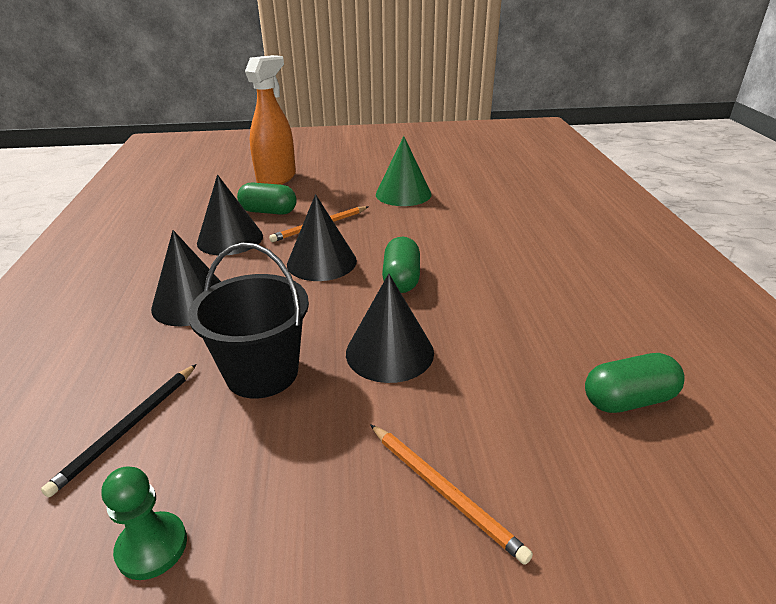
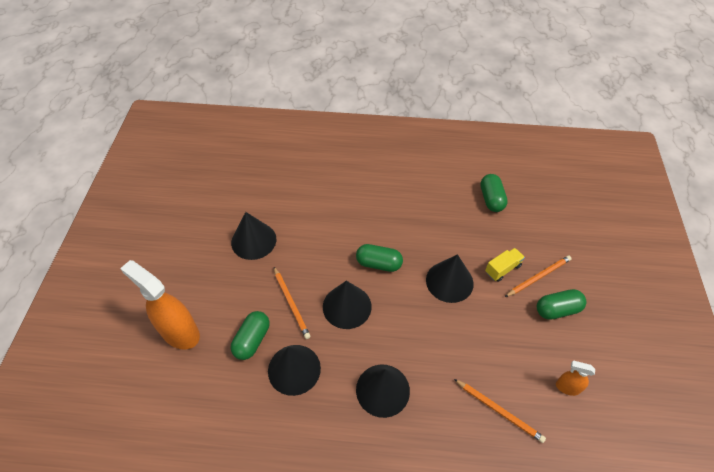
camera: 80 degrees left, 20 degrees up
black pencil [41,364,197,497] -> orange pencil [454,379,546,443]
green pawn [101,466,187,580] -> orange spray bottle [556,361,595,396]
black bucket [188,242,309,399] -> none
green cone [376,136,432,206] -> black cone [231,212,276,260]
none -> yellow truck [485,248,525,282]
none -> green capsule [537,289,586,320]

